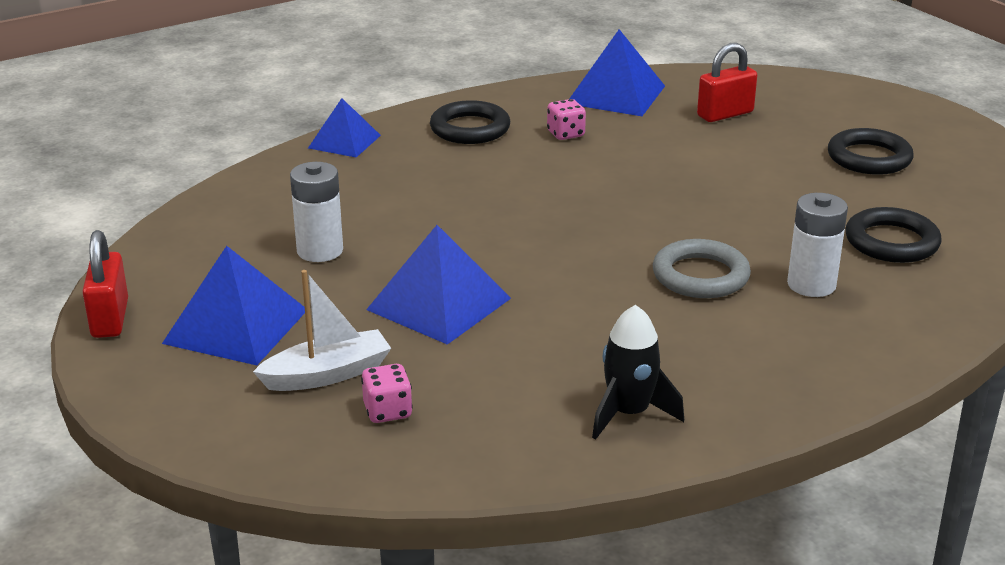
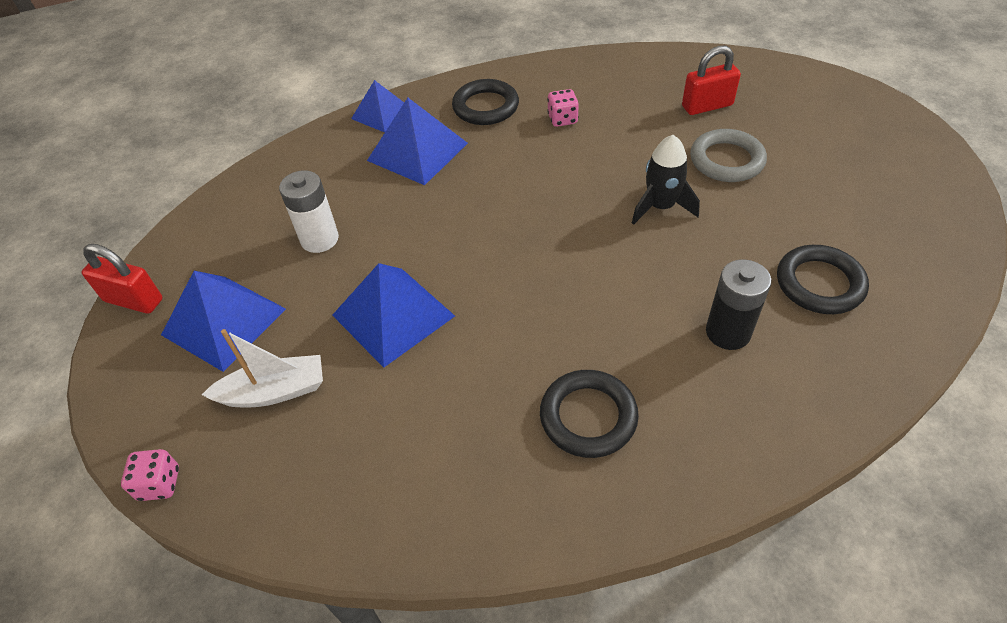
camera: 15 degrees right, 20 degrees up
red padlock [82,230,128,338] -> red padlock turned 75 degrees counterclockwise [82,244,163,314]
pink dice [361,364,413,423] -> pink dice moved to [121,449,179,501]
blue pyramid [569,29,665,116] -> blue pyramid moved to [367,98,468,185]
black rocket [592,305,684,439] -> black rocket moved to [632,135,700,225]
grey ring [653,239,751,298] -> grey ring moved to [690,129,767,182]
white battery [787,193,848,297] -> black battery [706,259,771,350]
black ring [828,128,914,175] -> black ring moved to [540,370,639,458]

